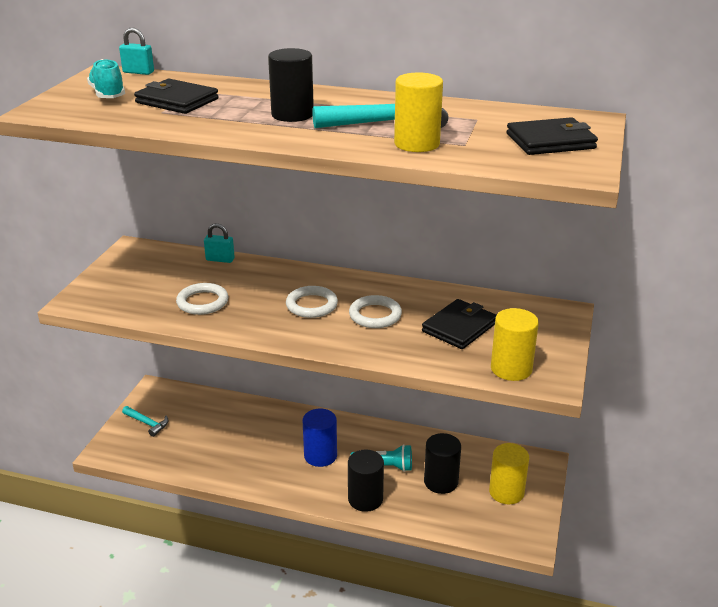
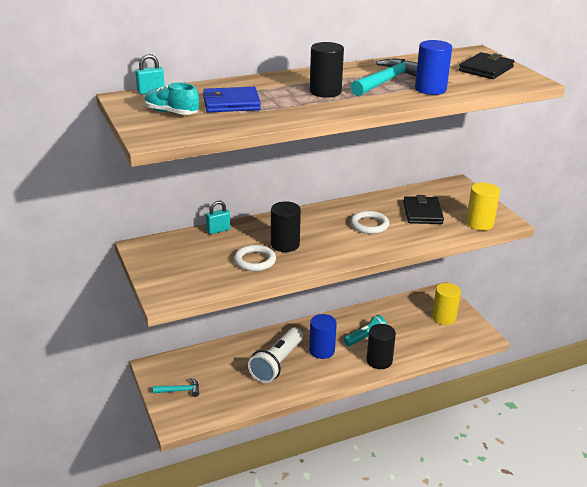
camera: 40 degrees left, 0 degrees up
black wallet [134,79,219,114] -> blue wallet [203,87,261,112]
white ring [286,286,338,318] -> none
yellow cylinder [394,72,443,152] -> blue cylinder [415,40,452,95]
black cylinder [424,433,461,494] -> black cylinder moved to [271,201,301,252]
none -> white flashlight [248,327,303,383]

